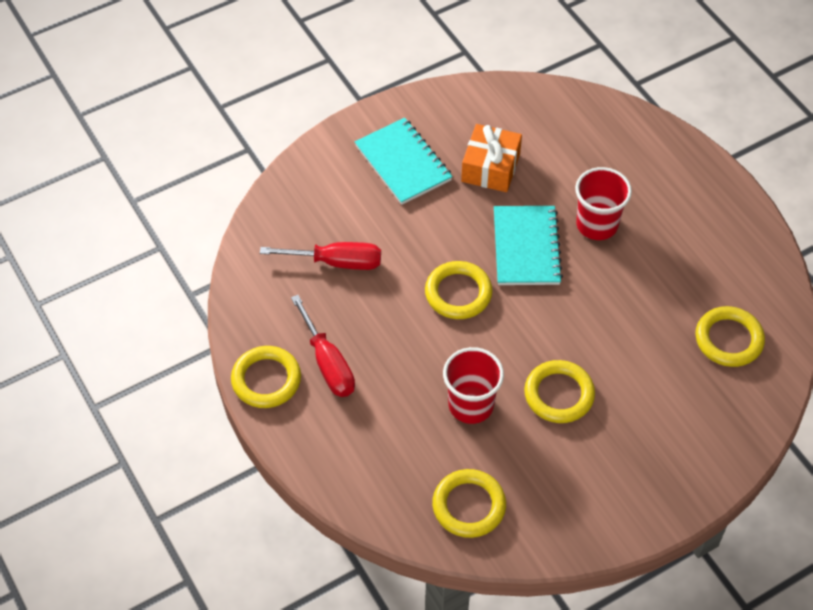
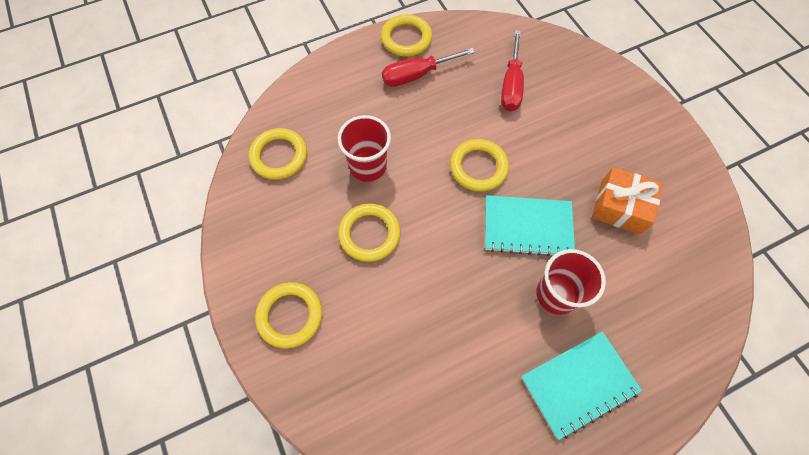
camera: 95 degrees right, 10 degrees up
turquoise notebook [355,118,453,205] -> turquoise notebook moved to [521,331,642,440]
yellow ring [695,306,765,367] -> yellow ring moved to [255,282,322,349]

